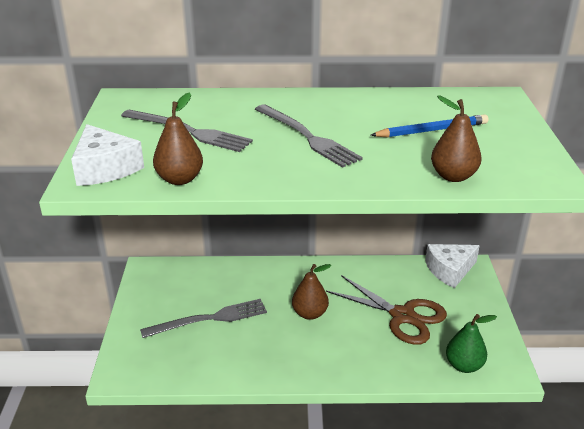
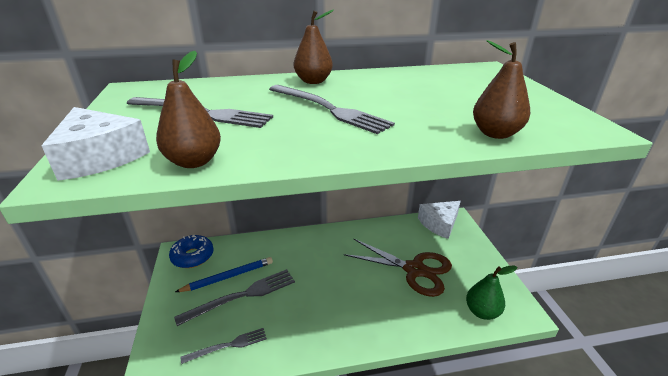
camera: 10 degrees left, 0 degrees up
brown pear [292,264,331,320] -> brown pear moved to [294,10,334,84]
blue pencil [371,114,488,138] -> blue pencil moved to [175,257,273,292]
none -> blue donut [169,234,214,268]
none -> grey fork [181,328,267,364]

